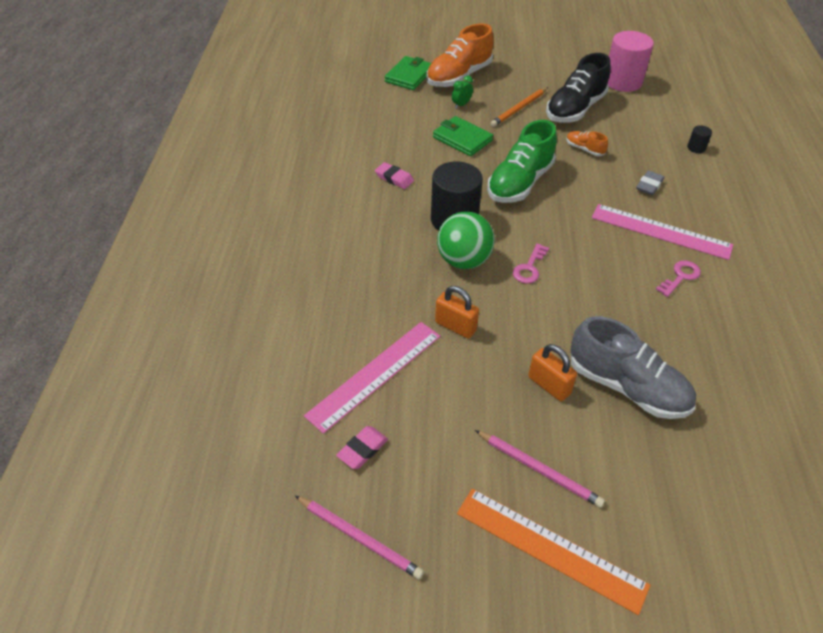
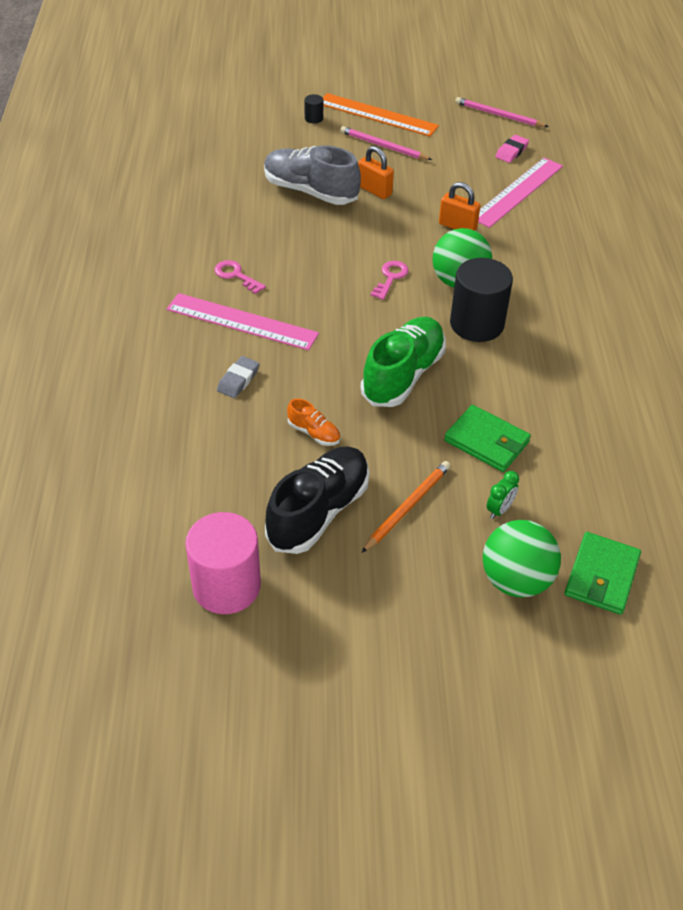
camera: 175 degrees right, 0 degrees up
pink eraser [375,162,414,189] -> none
orange shoe [427,23,494,87] -> green ball [483,520,561,598]
pink key [656,260,701,297] -> pink key turned 90 degrees clockwise [214,260,266,294]
black cylinder [687,125,712,153] -> black cylinder moved to [305,94,323,124]

